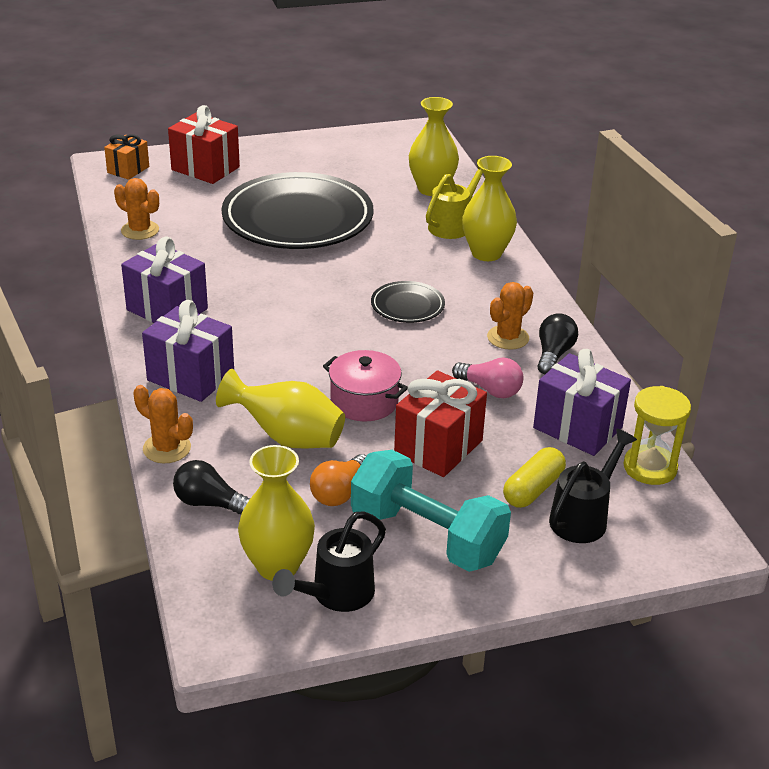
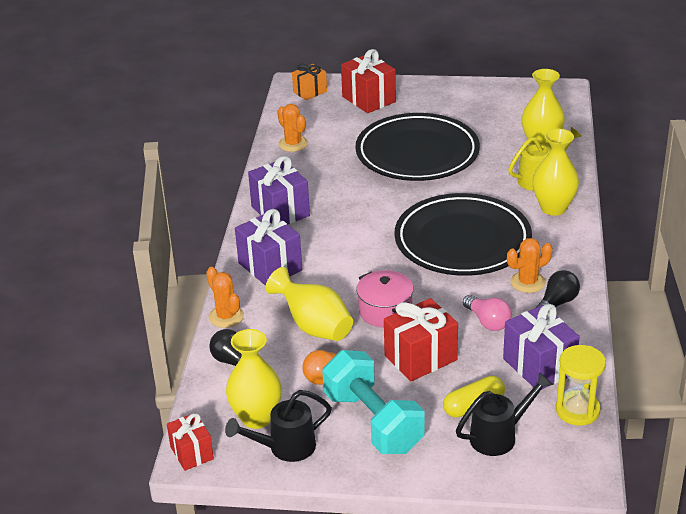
camera: 25 degrees right, 0 degrees up
black plate [371,281,445,323] -> black plate [394,193,532,276], size x2.25
none -> red gift [167,413,214,471]

